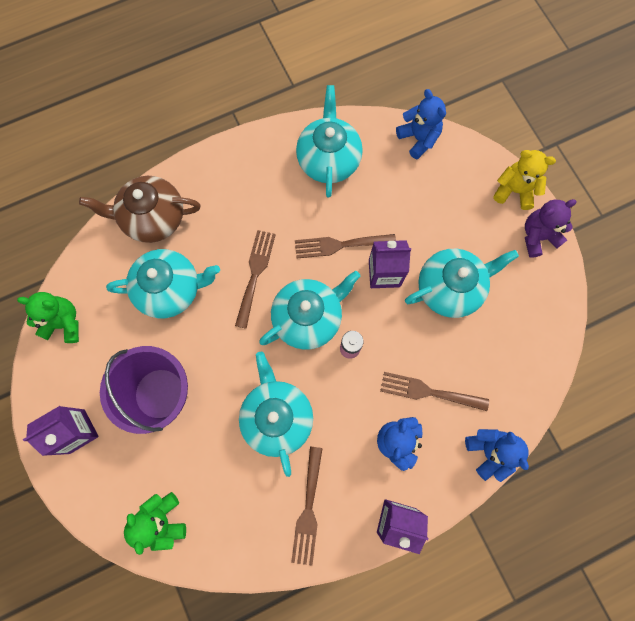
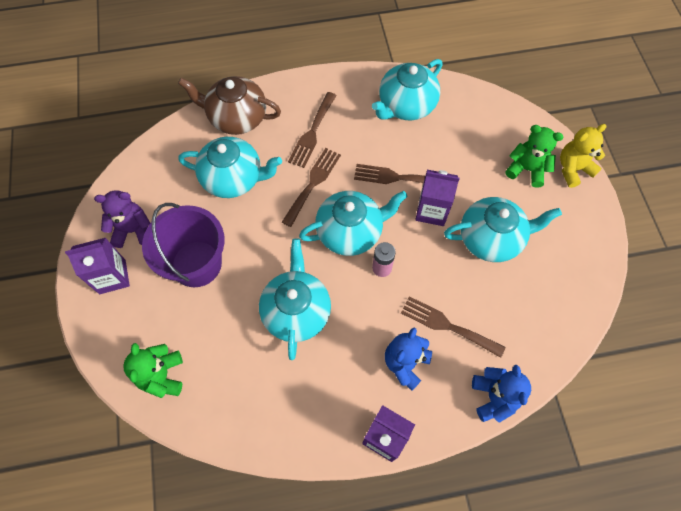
camera: 15 degrees right, 10 degrees down
green teddy bear [17,292,79,343] -> green teddy bear moved to [505,125,563,188]
brown fork [291,447,323,565] -> brown fork moved to [288,92,337,168]
turquoise teapot [296,85,363,198] -> turquoise teapot turned 150 degrees counterclockwise [372,59,442,120]
blue teddy bear [396,89,446,159] -> none
yellow teddy bear [493,150,556,210] -> yellow teddy bear turned 60 degrees counterclockwise [560,124,607,188]
purple teddy bear [525,199,577,258] -> purple teddy bear moved to [94,190,150,248]

